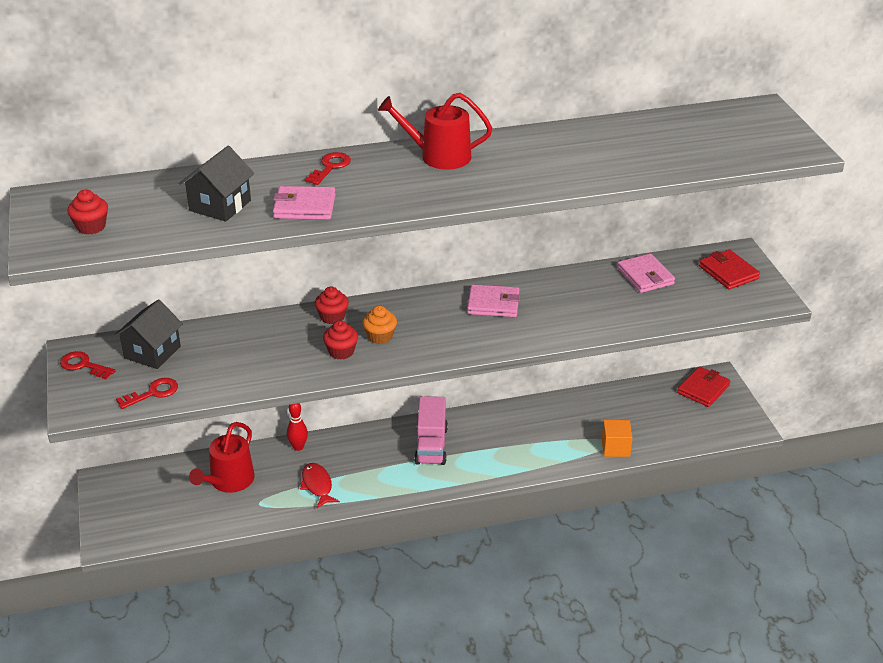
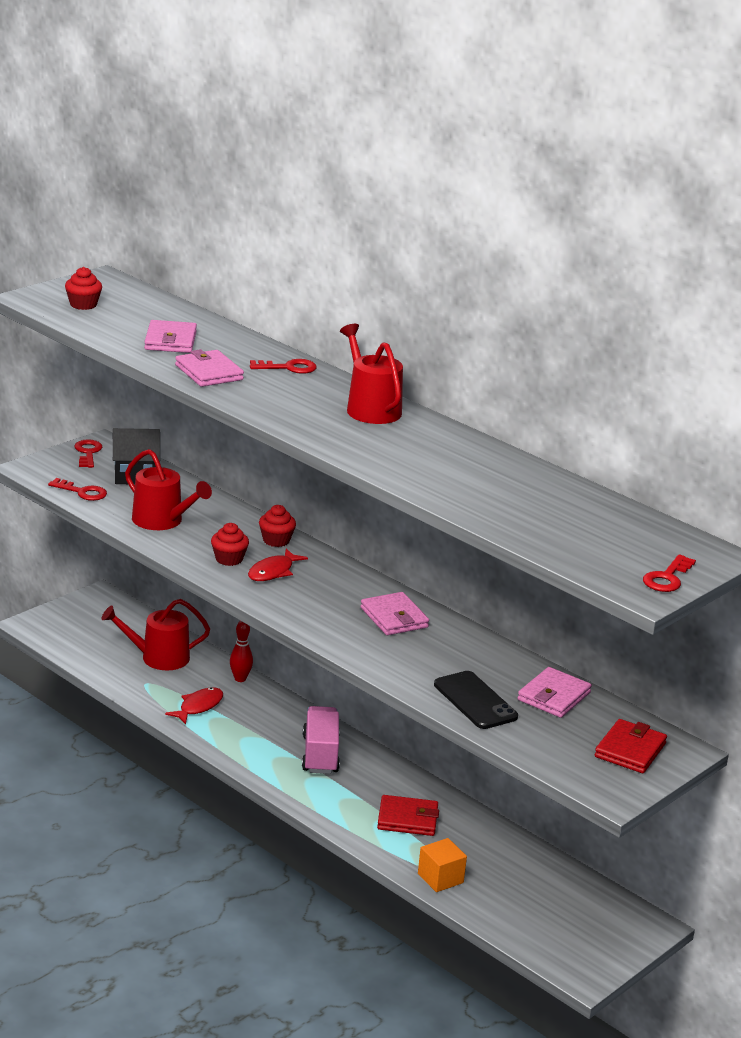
camera: 55 degrees right, 10 degrees down
black house [179,146,255,222] -> pink wallet [144,320,197,353]
orange cupcake [362,306,397,344] -> red fish [248,549,308,581]
pink truck [414,396,448,465] -> pink truck turned 120 degrees clockwise [302,706,340,774]
red wallet [677,366,730,407] -> red wallet moved to [377,795,439,836]
none -> red watering can [125,449,212,530]
none -> black phone [434,671,518,729]
none -> red key [643,554,696,592]

